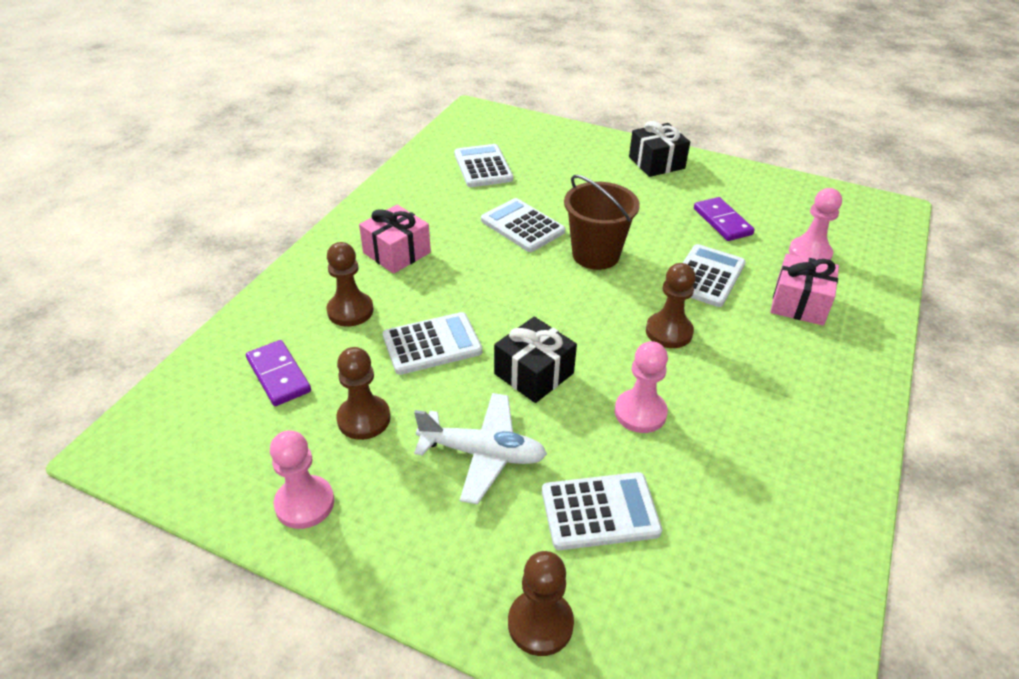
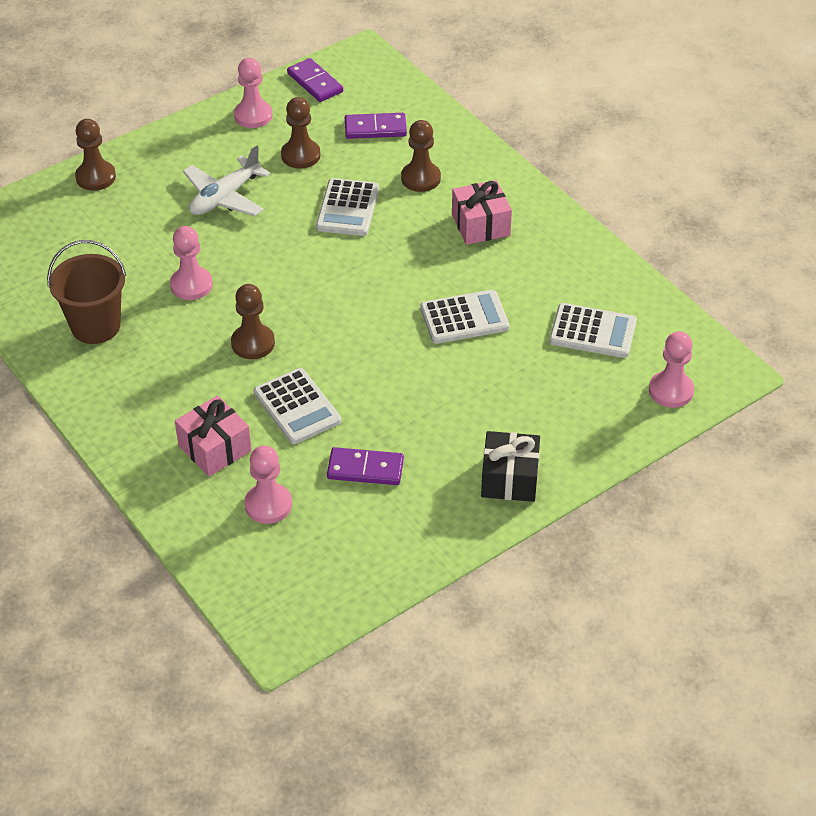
camera: 120 degrees right, 5 degrees up
black gift [494,317,577,403] -> none
white calculator [542,472,662,550] -> none
brown bucket [564,175,640,270] -> brown bucket moved to [47,240,126,344]
none -> purple domino [287,58,343,102]
none -> pink pawn [649,331,694,408]

